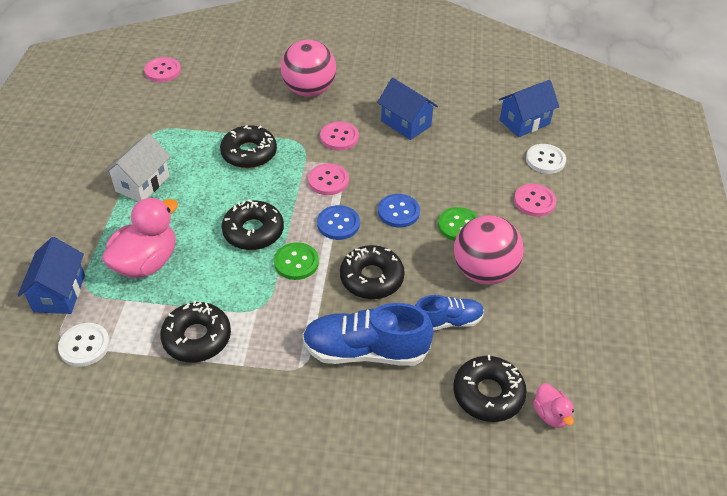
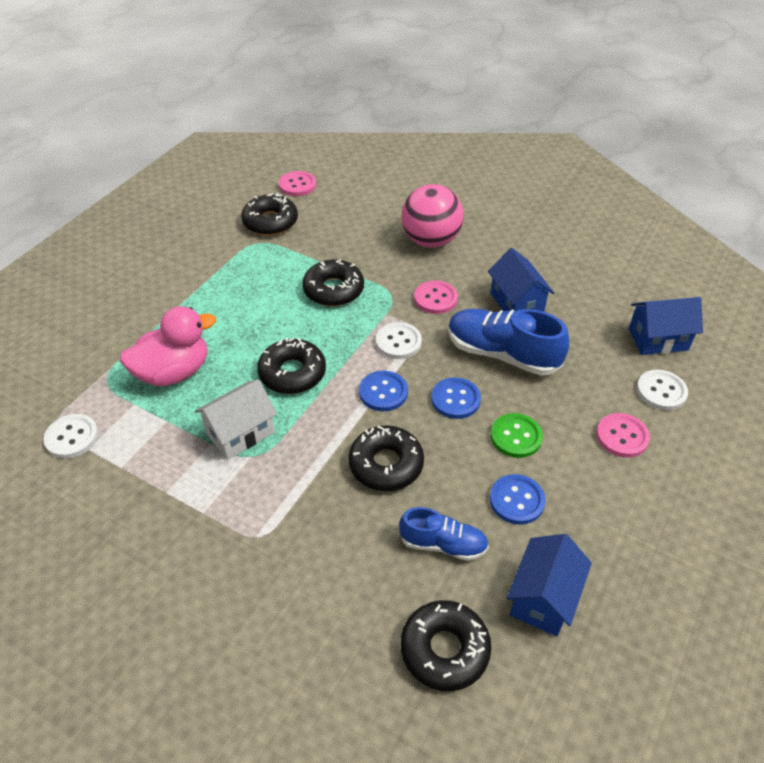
camera: 25 degrees right, 0 degrees up
blue house [18,237,85,314] -> blue house moved to [507,534,592,636]
white house [104,133,171,202] -> white house moved to [195,379,277,460]
black donut [160,301,231,362] -> black donut moved to [241,193,298,235]
green button [274,242,319,280] -> none
blue shoe [303,303,434,366] -> blue shoe moved to [448,309,569,376]
pink button [308,163,349,195] -> white button [376,322,422,359]
pink ball [454,215,524,285] -> blue button [490,474,546,525]
pink duck [533,383,574,428] -> none

